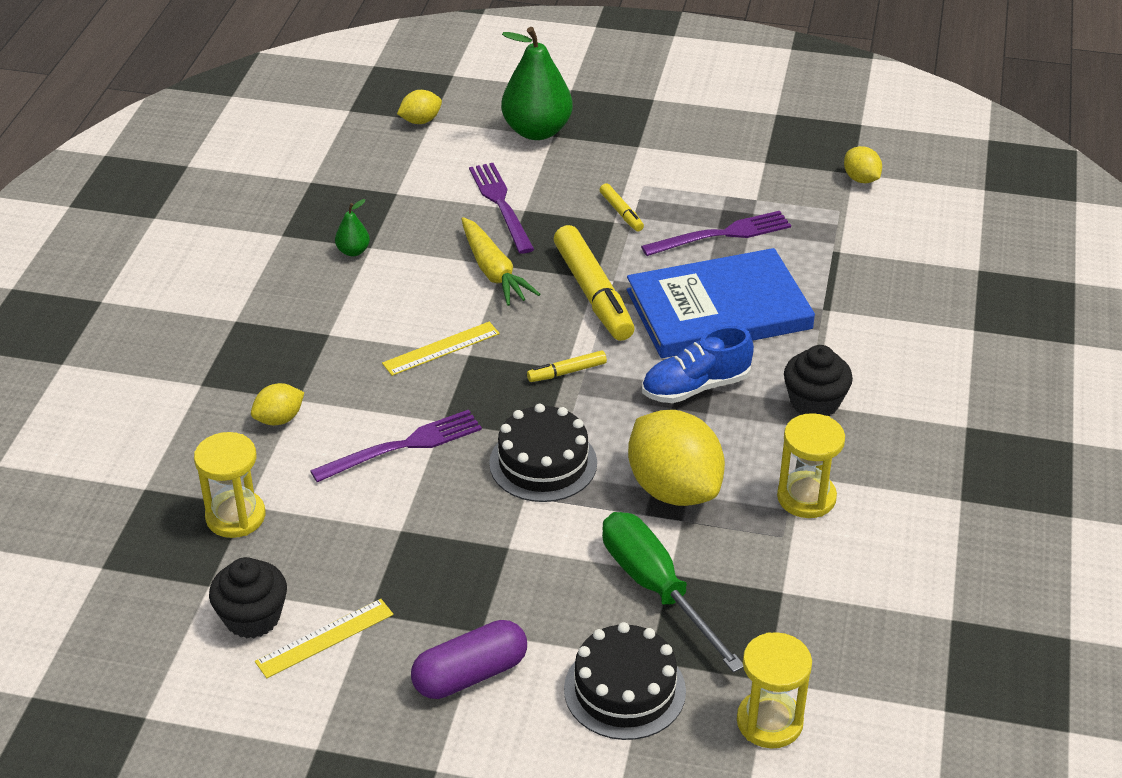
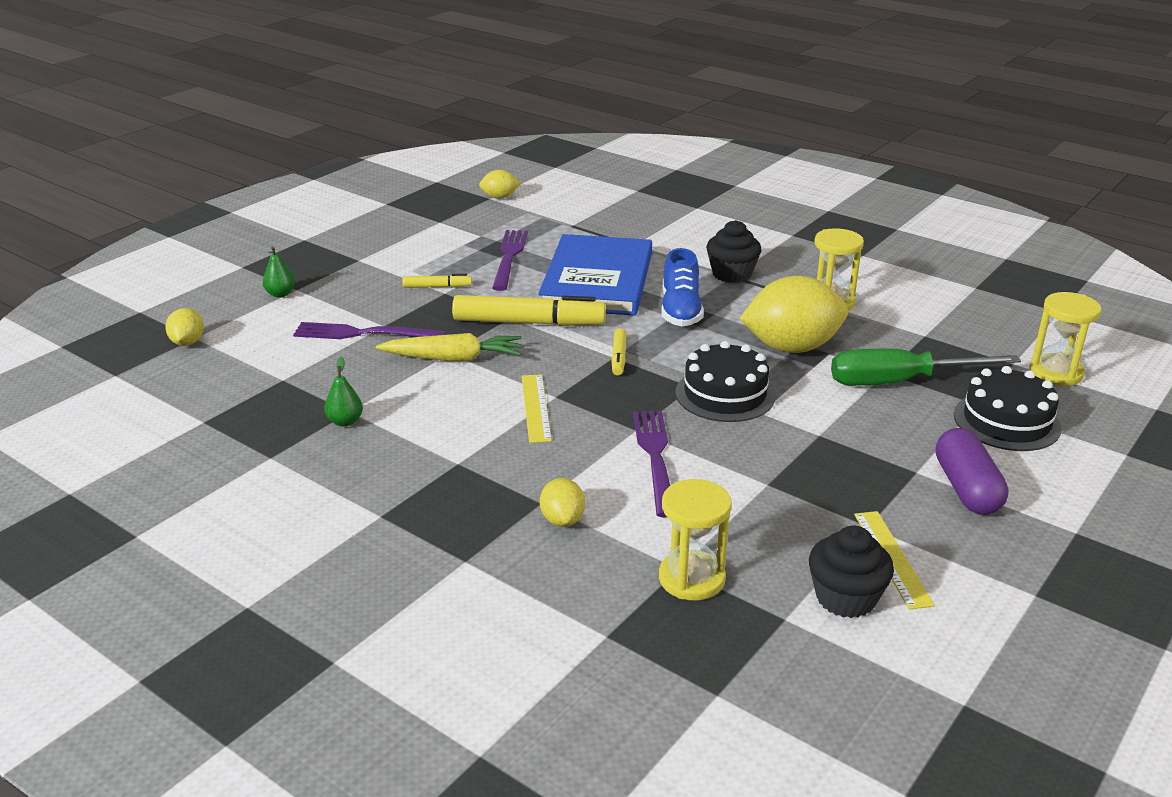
camera: 65 degrees left, 10 degrees down
green pear [501,27,573,140] -> green pear [263,246,295,297], size x0.45

